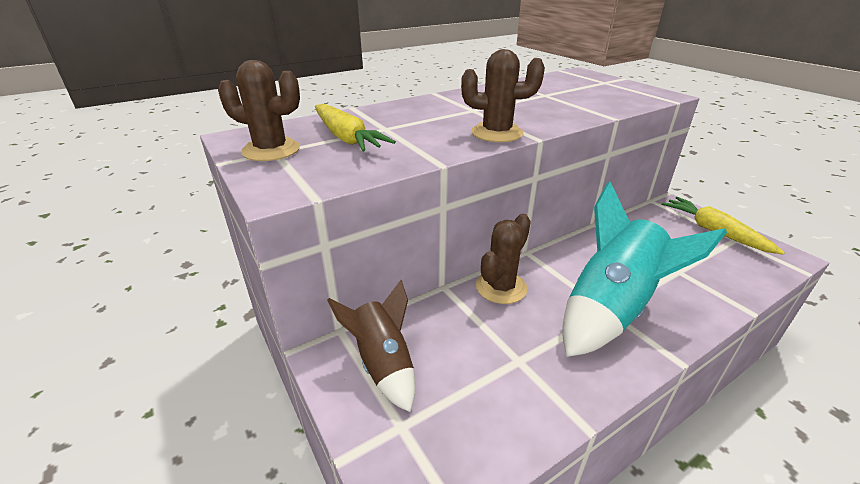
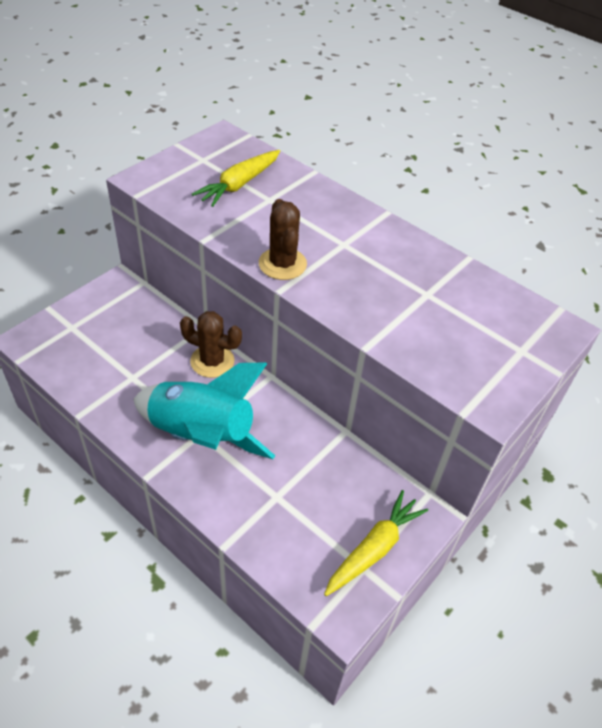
camera: 70 degrees right, 15 degrees up
brown cactus [218,60,300,161] -> none
brown rocket [327,280,415,412] -> none

